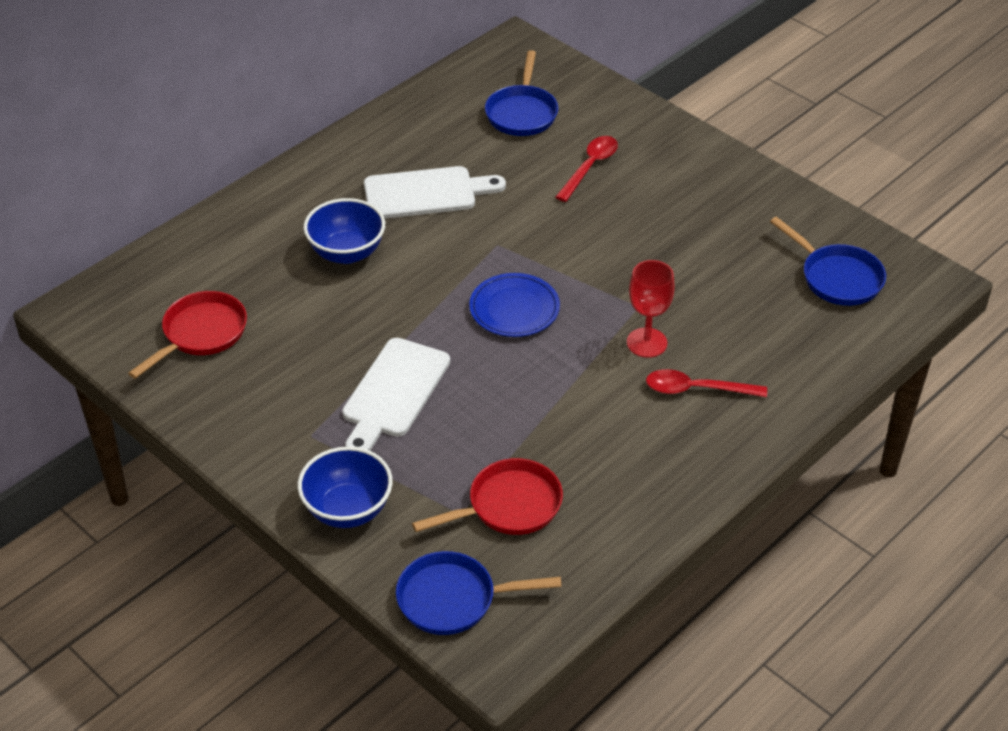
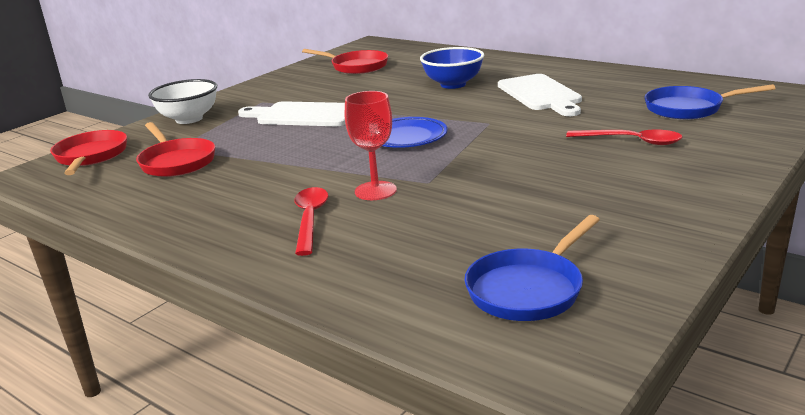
camera: 85 degrees right, 20 degrees down
blue bowl [298,447,393,528] -> white bowl [148,79,217,124]
blue pan [396,551,562,635] -> red pan [50,130,127,175]

